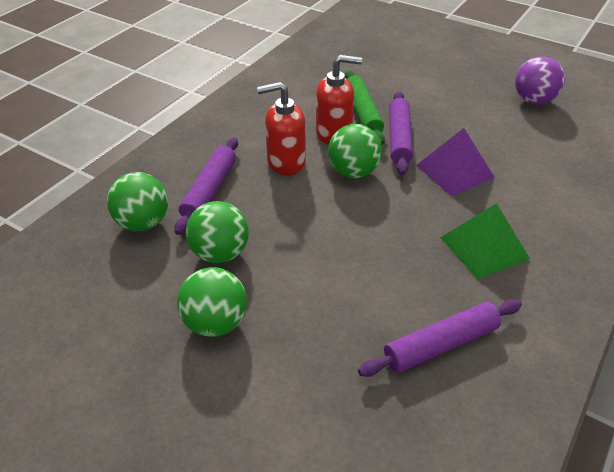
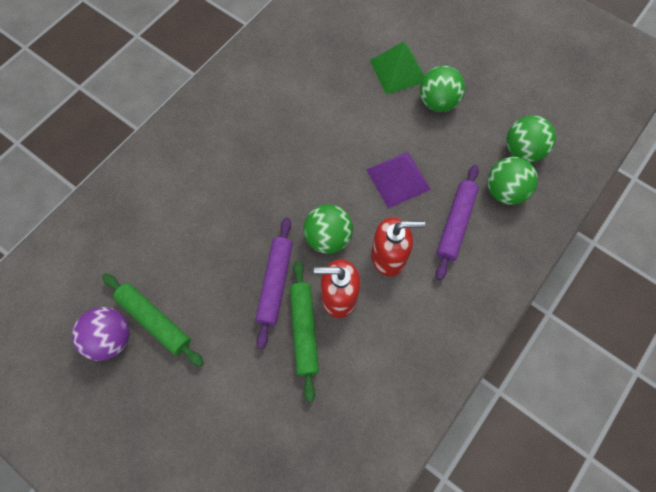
camera: 175 degrees left, 25 degrees up
green ball [186,201,249,263] -> green ball moved to [507,116,556,162]
purple rolling pin [358,299,522,377] -> none
purple pyramid [416,128,495,196] -> purple pyramid moved to [366,152,431,209]
green pyramid [440,203,530,279] -> green pyramid moved to [370,42,424,95]
none -> green rolling pin [102,273,204,367]

